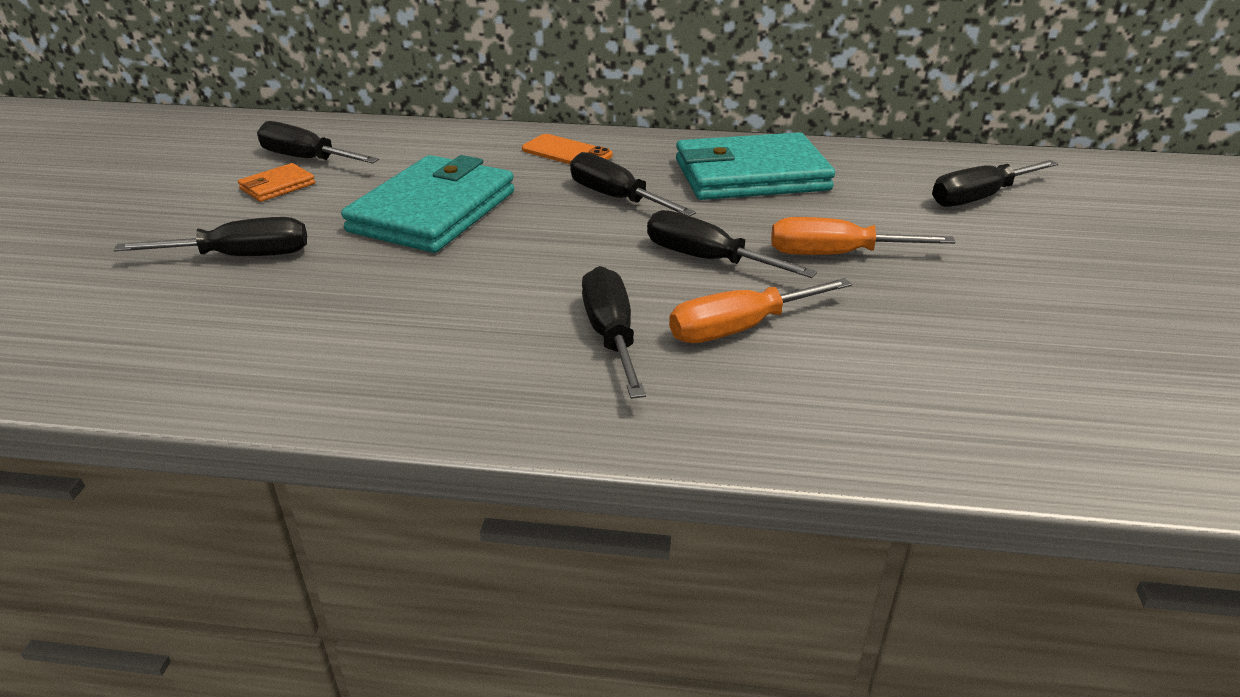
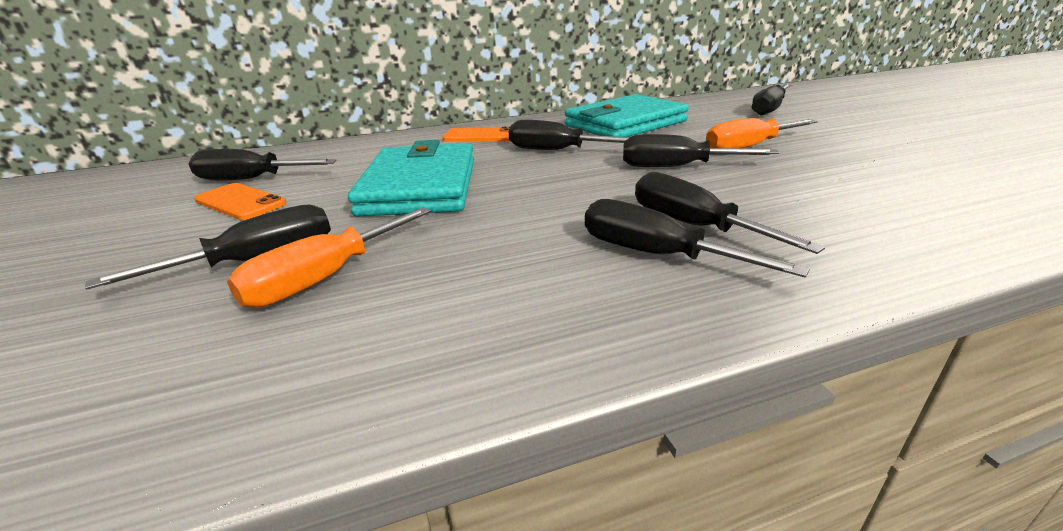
camera: 25 degrees left, 5 degrees down
orange wallet [238,163,315,202] -> orange phone [194,183,286,220]
orange screwdriver [669,278,852,343] -> orange screwdriver moved to [227,207,431,308]
none -> black screwdriver [585,199,810,277]

